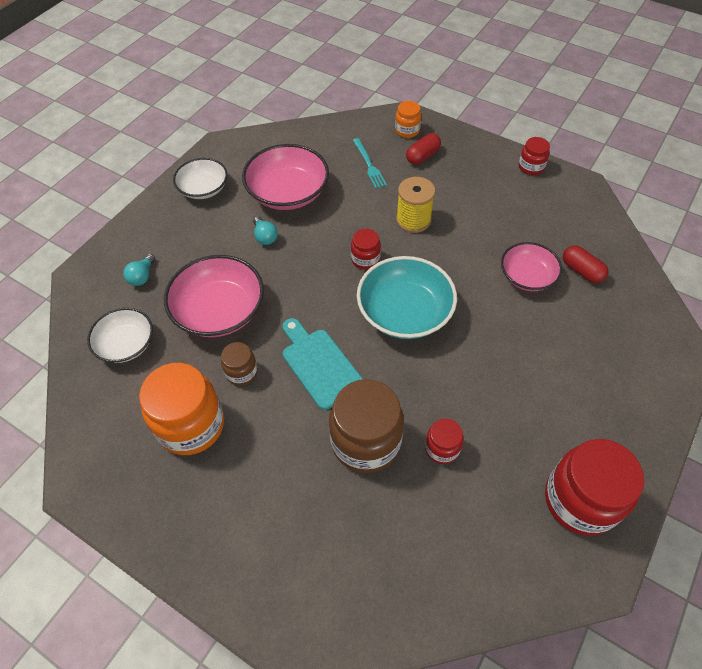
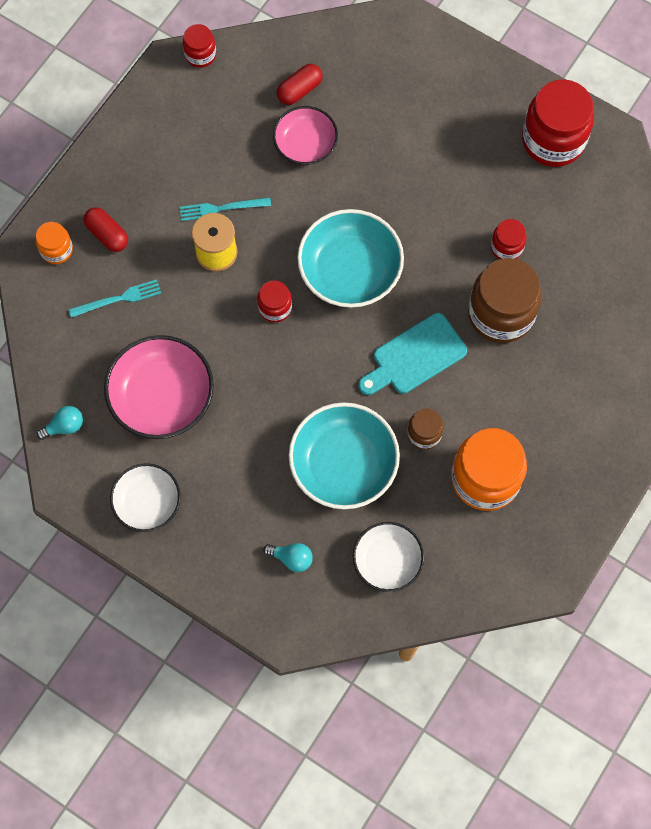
camera: 90 degrees left, 15 degrees up
pink bowl [164,255,264,337] -> turquoise bowl [289,402,400,509]
turquoise light bulb [253,216,278,245] -> turquoise light bulb moved to [36,406,83,440]
red jar [519,137,550,175] -> red jar moved to [183,24,216,68]
none -> turquoise fork [180,197,271,221]

